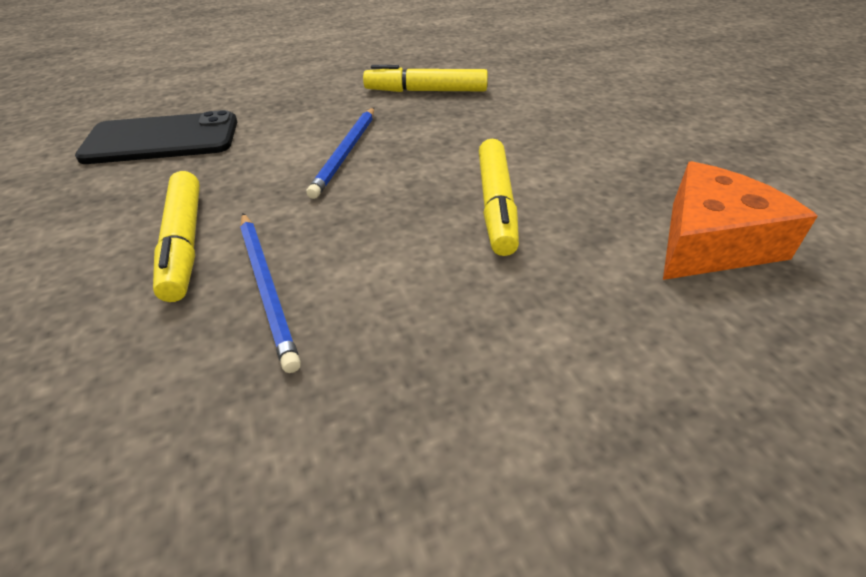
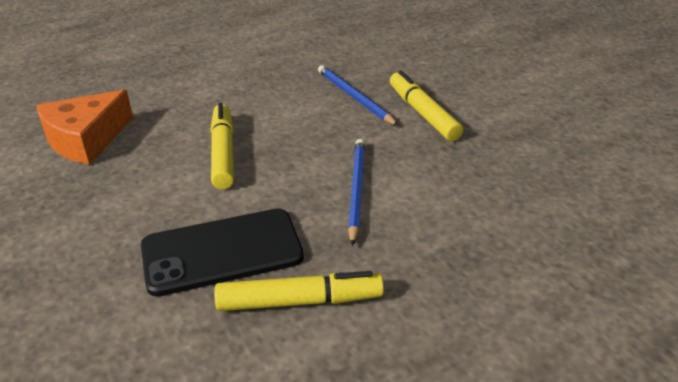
camera: 170 degrees right, 5 degrees down
black phone [75,110,237,164] -> black phone moved to [141,208,304,297]

